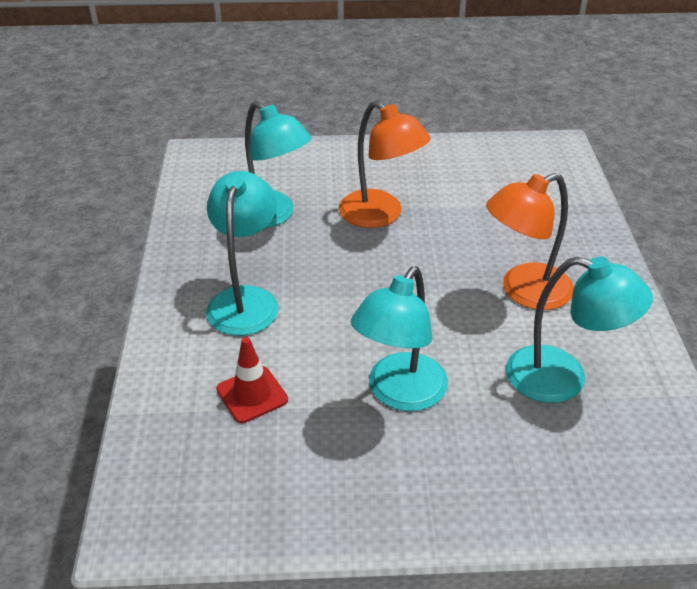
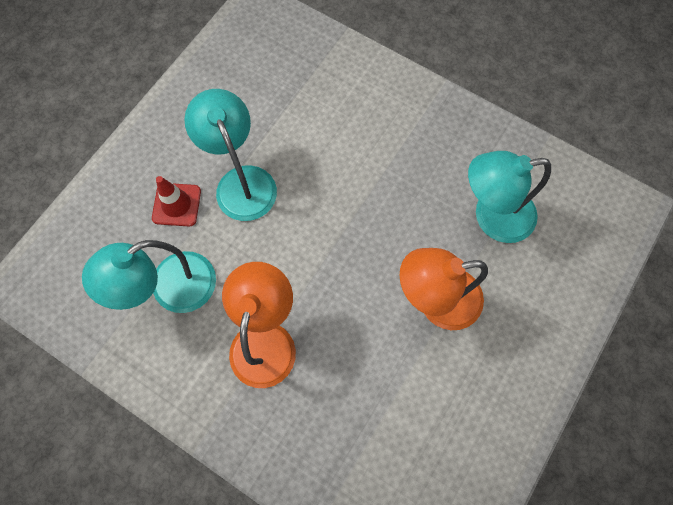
camera: 125 degrees right, 30 degrees up
turquoise lamp [206,171,279,336] -> none
red traffic cone [216,337,288,423] -> red traffic cone moved to [152,176,201,227]

